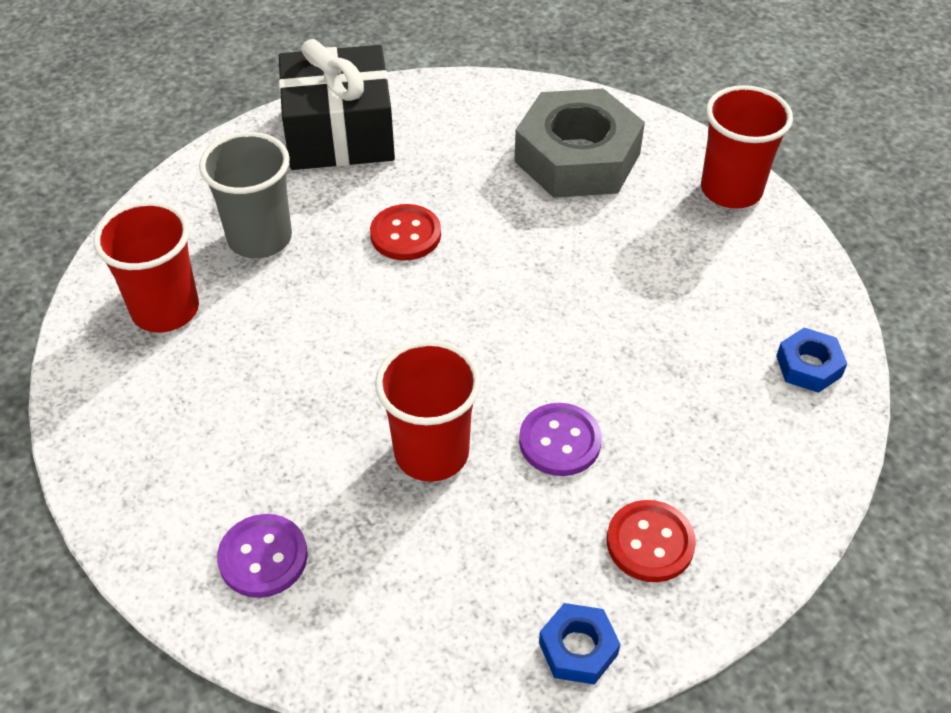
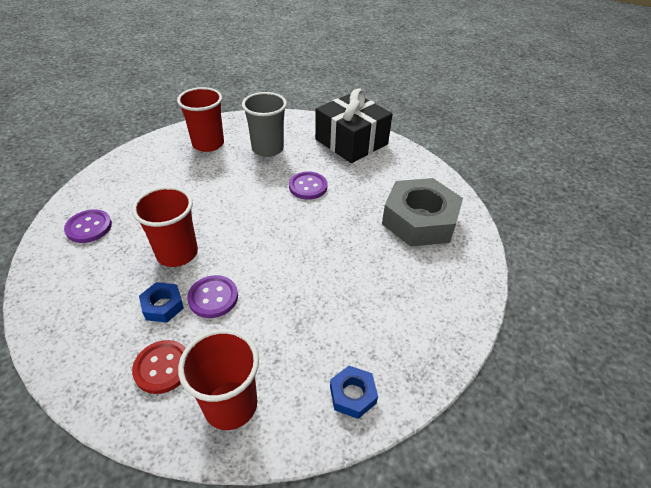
camera: 55 degrees right, 5 degrees down
red button [370,204,441,261] -> purple button [289,172,327,200]
blue nut [539,603,620,685] -> blue nut moved to [139,282,184,322]
red cup [701,85,793,208] -> red cup moved to [178,329,259,430]

